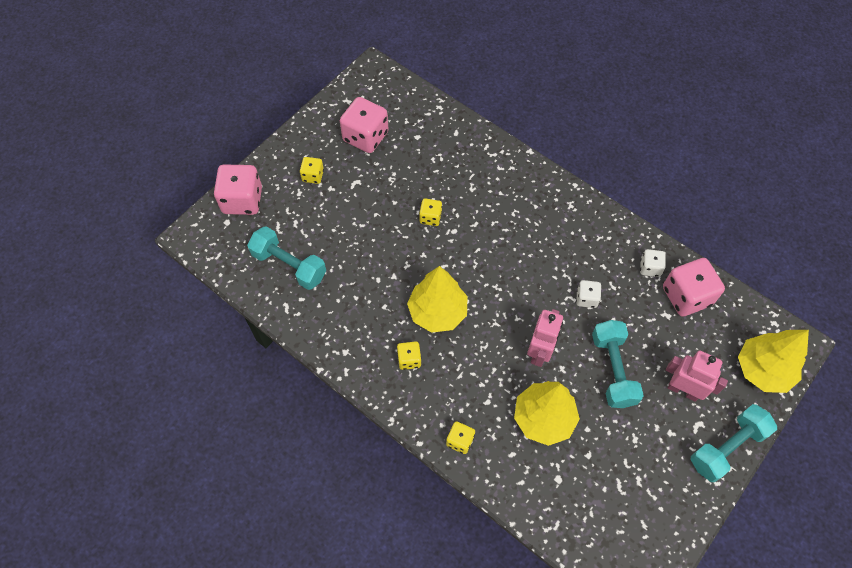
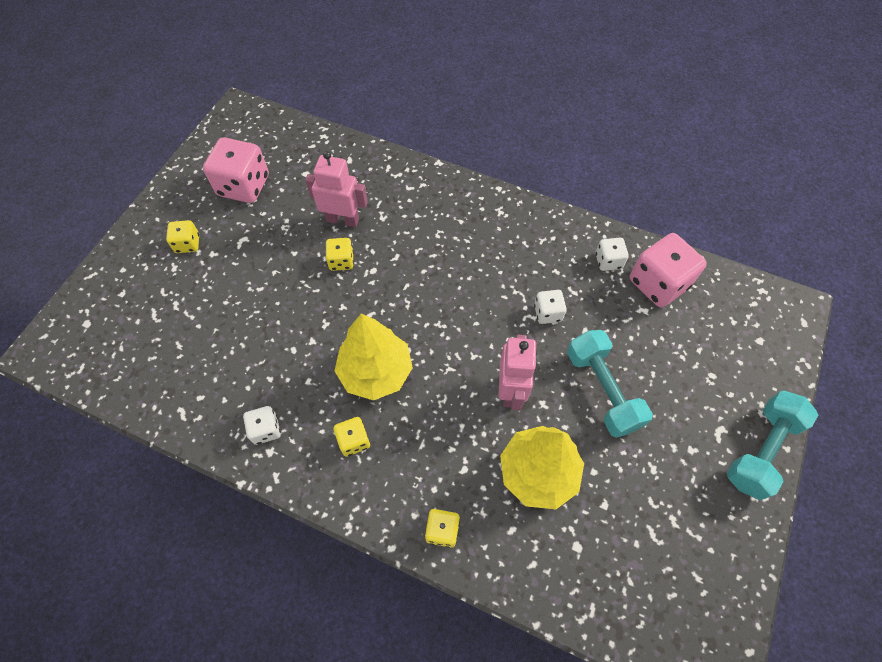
camera: 15 degrees left, 0 degrees up
pink dice [214,165,262,215] -> none
turquoise dumbbell [247,226,326,290] -> none
pink robot [666,351,728,402] -> pink robot moved to [305,151,368,227]
yellow tree [738,330,809,393] -> none
none -> white dice [243,406,281,445]

